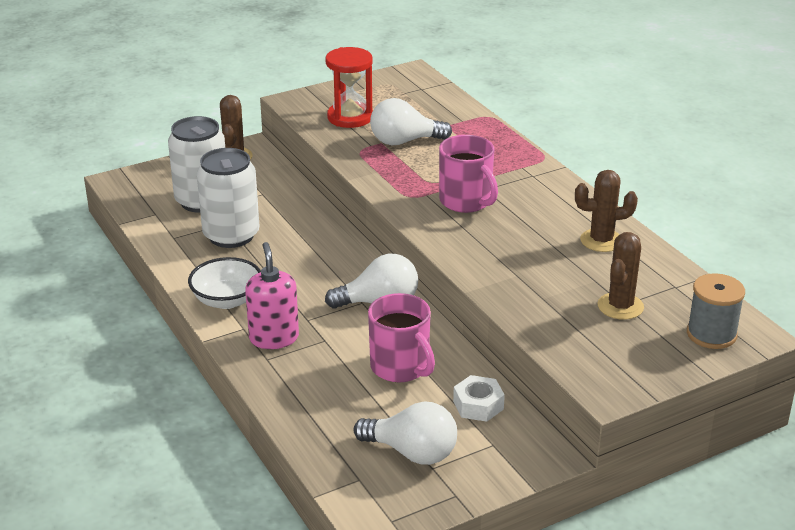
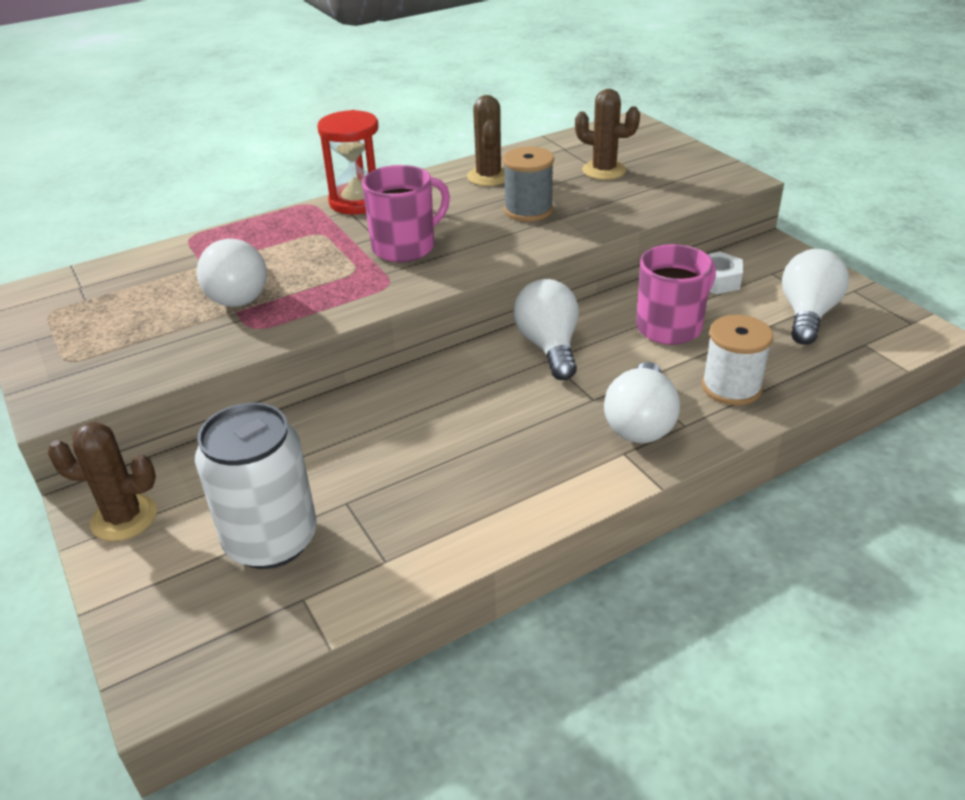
camera: 90 degrees left, 5 degrees up
white bowl [188,257,261,309] -> none
white can [197,148,259,248] -> none
pink soap dispenser [245,242,299,349] -> white light bulb [604,362,680,443]
red hourglass [326,47,373,128] -> red hourglass moved to [317,110,378,215]
grey spool [687,273,745,349] -> grey spool moved to [503,147,554,221]
none -> white spool [702,315,773,405]

